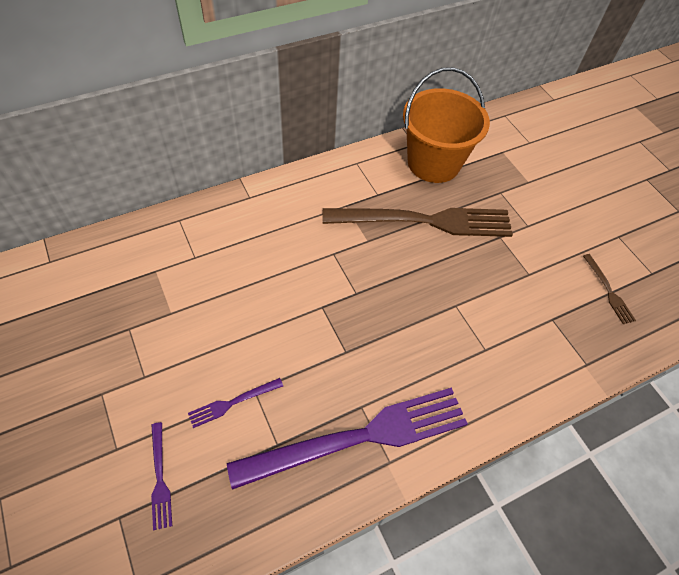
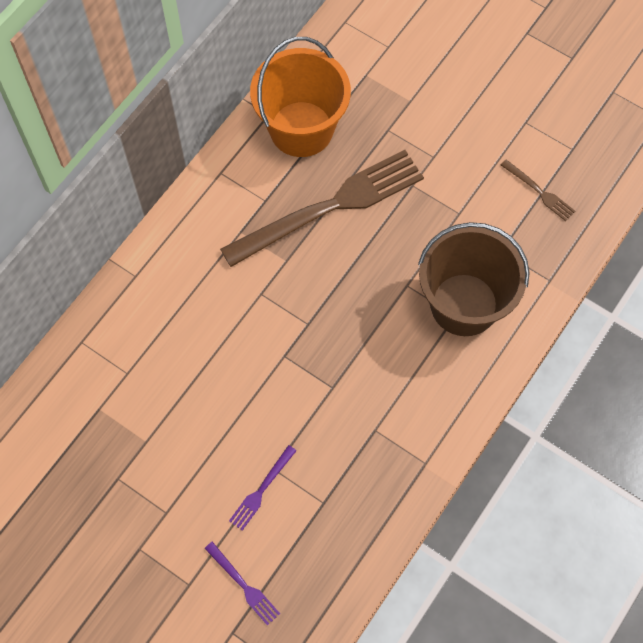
camera: 25 degrees left, 10 degrees up
purple fork [227,387,468,490] -> none
none -> brown bucket [418,222,529,336]

